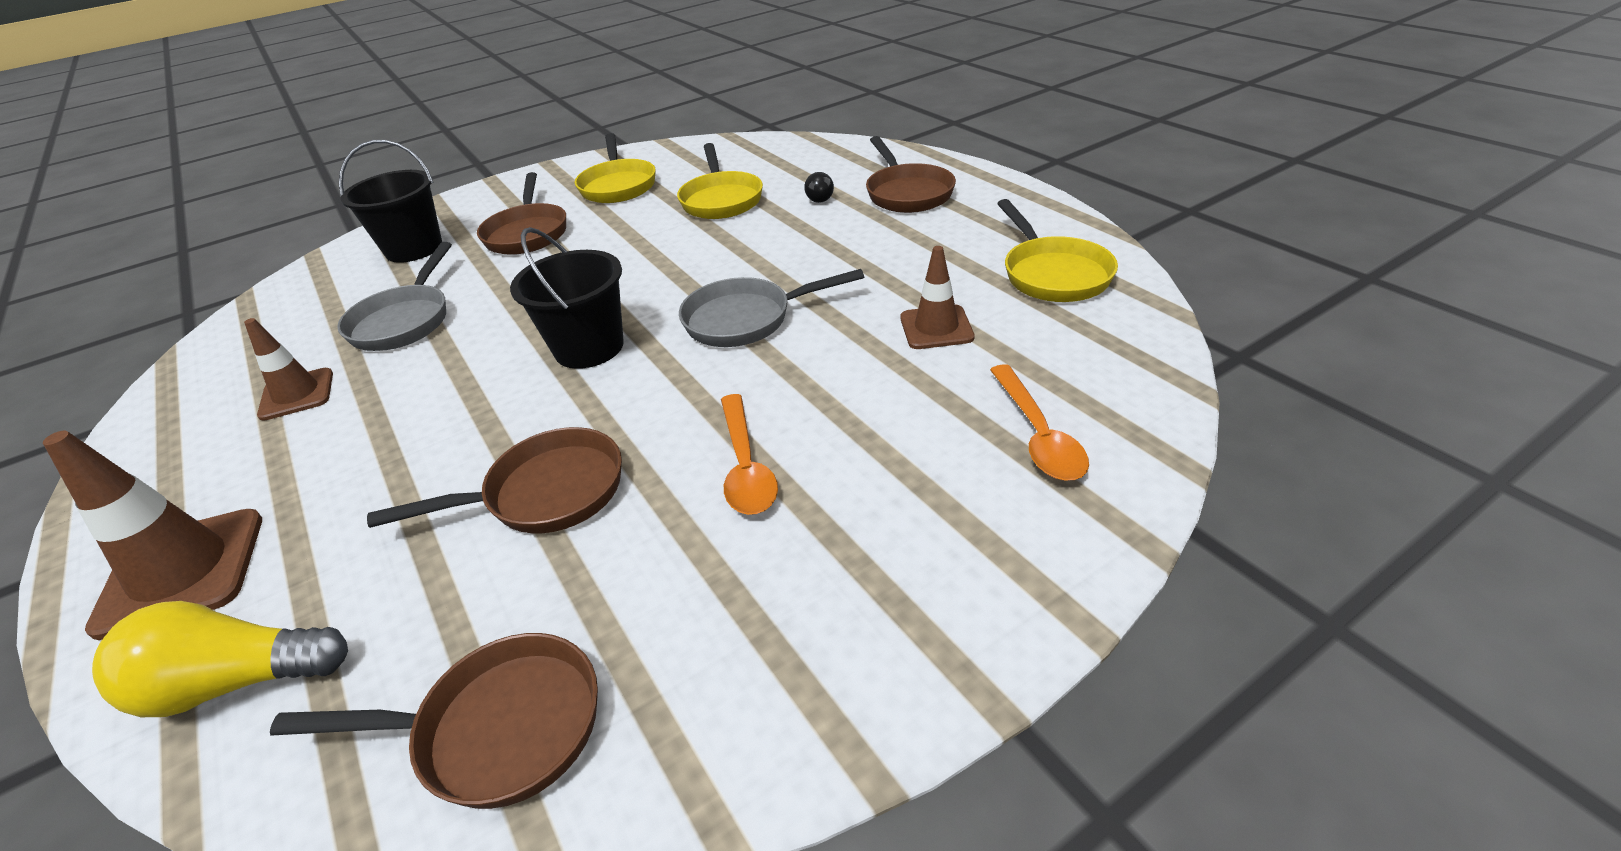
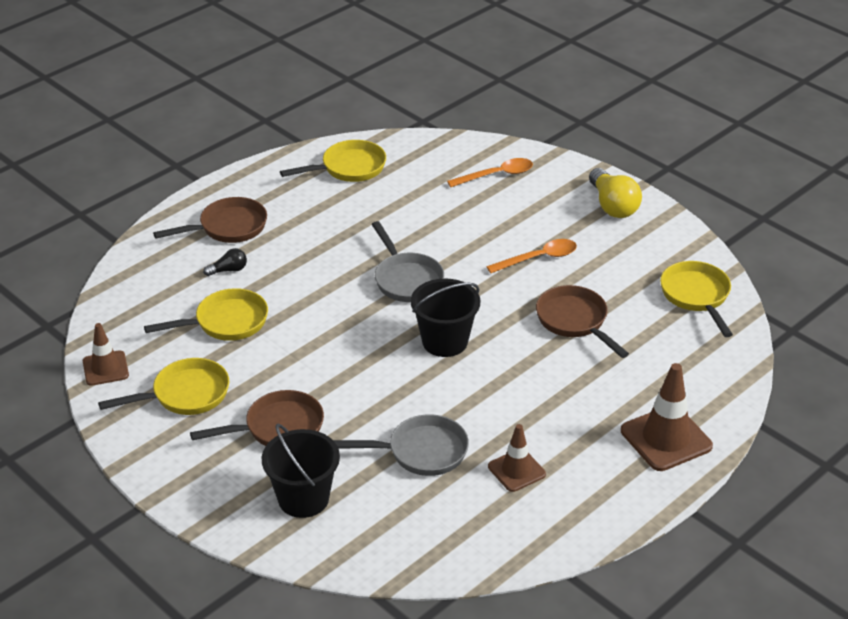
camera: 105 degrees left, 0 degrees up
yellow light bulb [92,601,348,717] -> yellow light bulb moved to [589,168,642,218]
brown pan [270,633,598,809] -> yellow pan [660,261,733,337]
brown traffic cone [900,246,975,349] -> brown traffic cone moved to [83,323,129,386]

